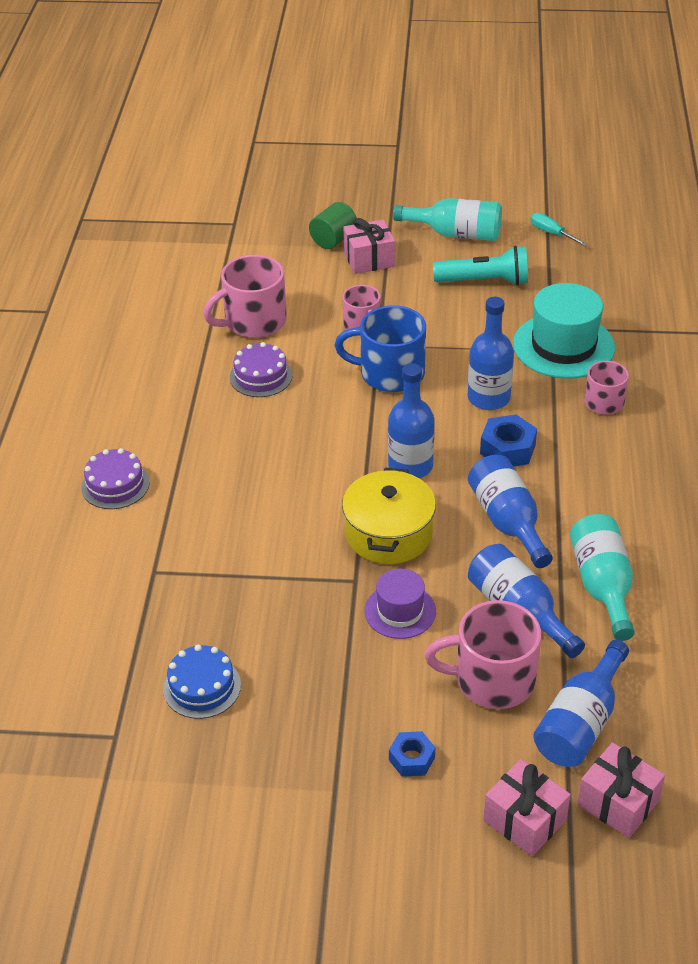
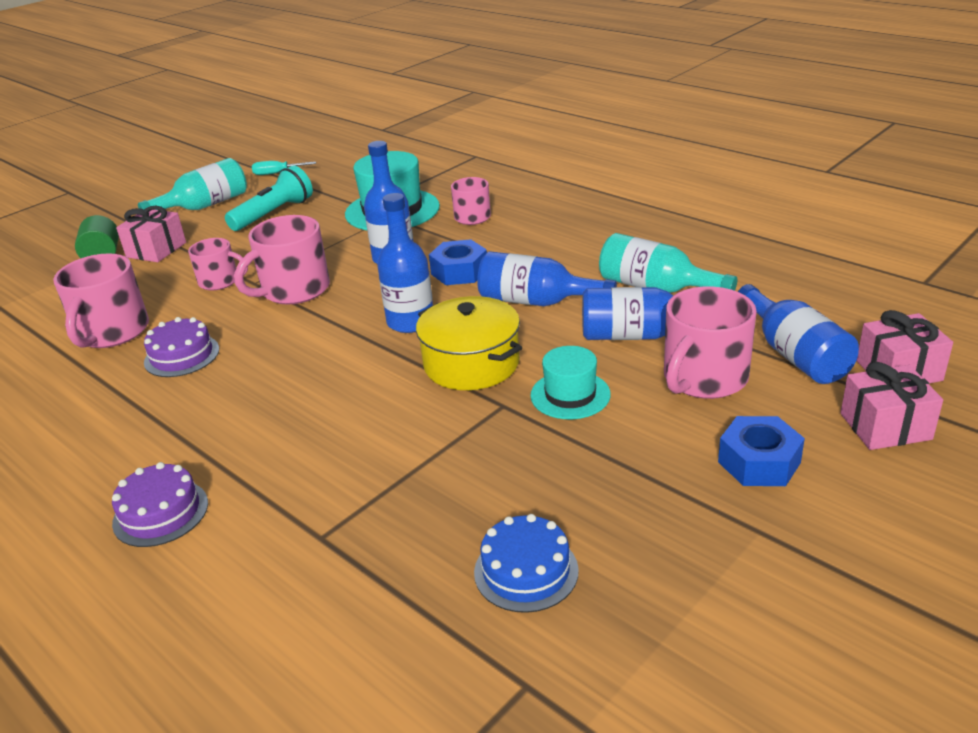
camera: 50 degrees left, 10 degrees down
blue mug [334,305,426,392] -> pink mug [234,215,330,305]
purple hat [365,569,436,639] -> turquoise hat [530,346,611,419]
blue nut [389,731,435,777] -> blue nut [718,416,805,486], size x1.52

